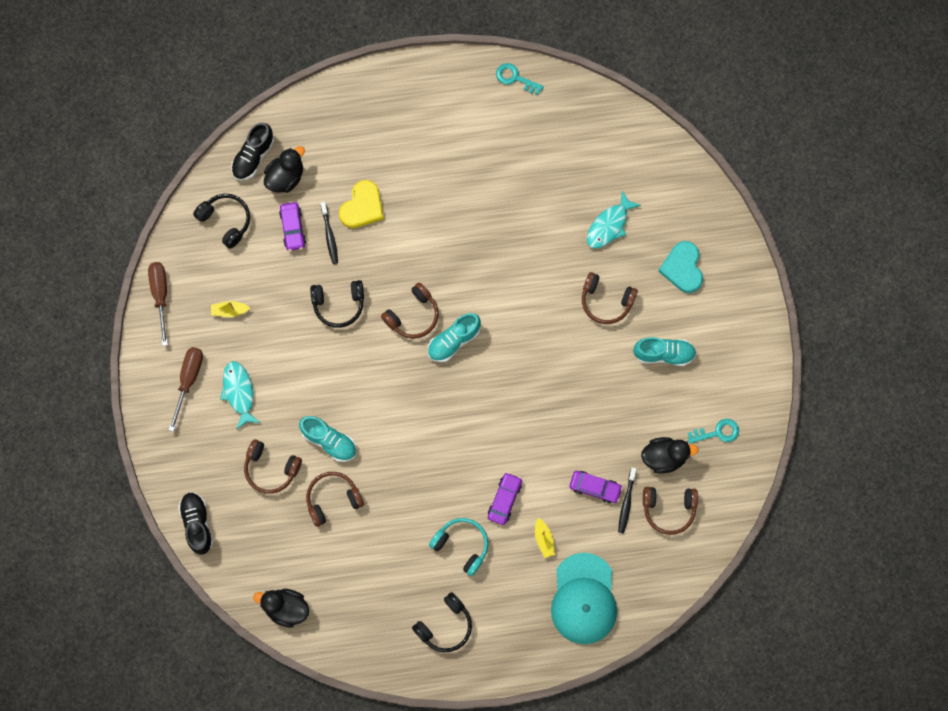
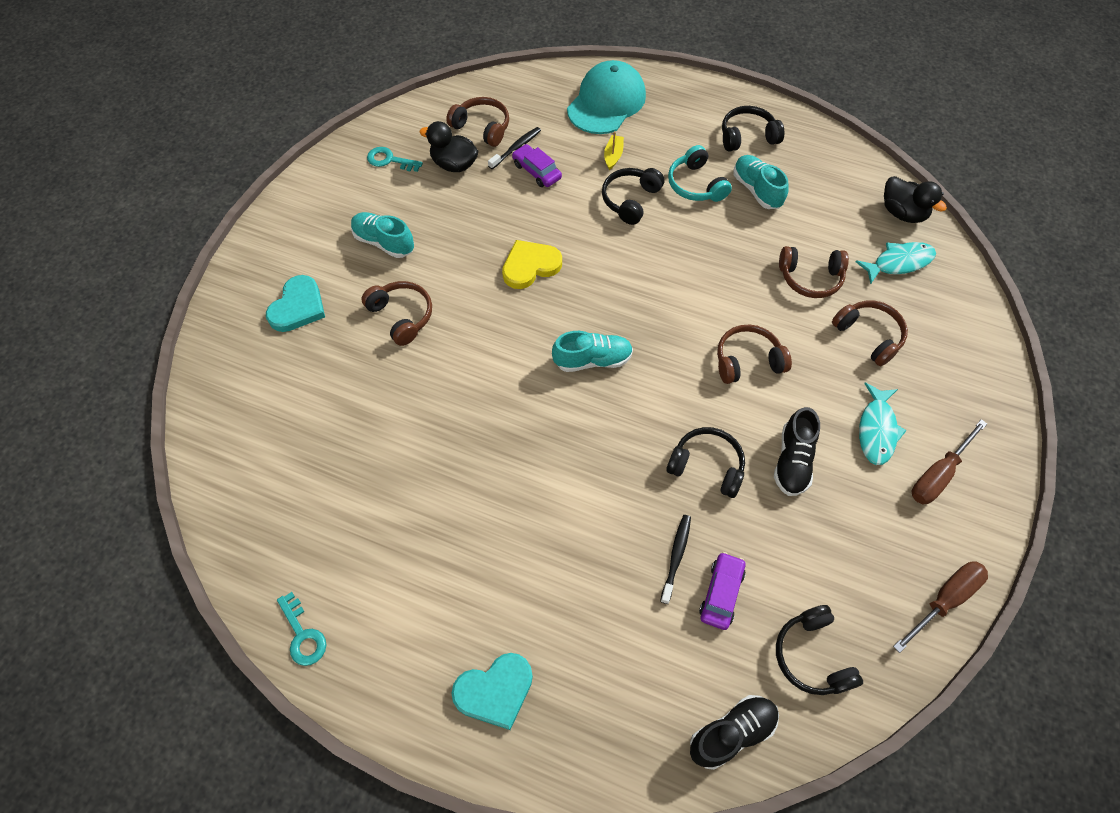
camera: 150 degrees left, 15 degrees down
brown screwdriver [148,262,168,346] -> brown screwdriver turned 150 degrees counterclockwise [893,561,988,653]
black shoe [178,492,213,555] -> black shoe moved to [774,407,820,496]
yellow boat [211,301,250,317] -> none
black duck [264,146,305,193] -> none
turquoise shoe [299,416,356,462] -> turquoise shoe moved to [733,155,789,209]
yellow heart [339,180,384,228] -> yellow heart moved to [502,240,562,289]
brown headphones [381,283,439,339] -> brown headphones moved to [717,325,792,384]
purple car [488,472,522,525] -> black headphones [602,168,665,225]
turquoise fish [587,191,641,249] -> turquoise fish moved to [855,242,936,284]
none -> turquoise heart [452,653,533,730]

